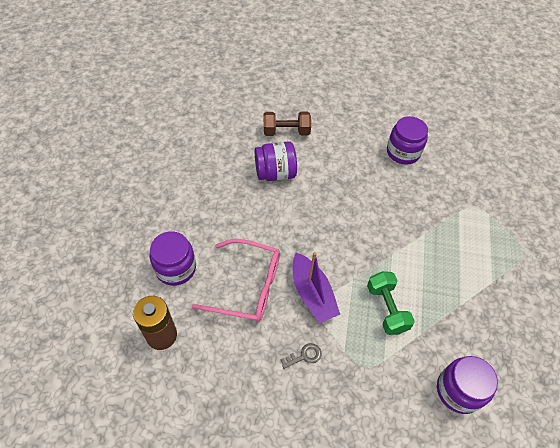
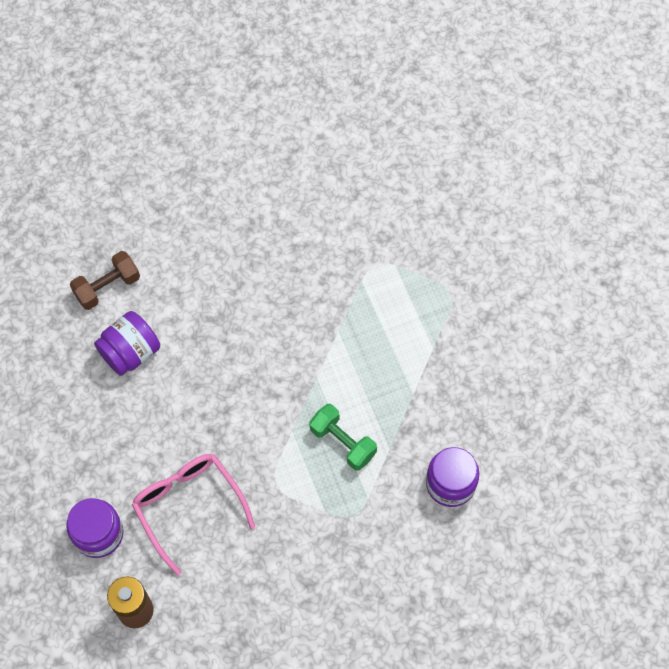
camera: 30 degrees left, 10 degrees up
pink glasses [192,239,280,322] -> pink glasses turned 105 degrees counterclockwise [131,454,255,575]
grey key [281,343,321,369] -> none
purple boat [293,252,340,323] -> none
purple jar [387,116,428,165] -> none

